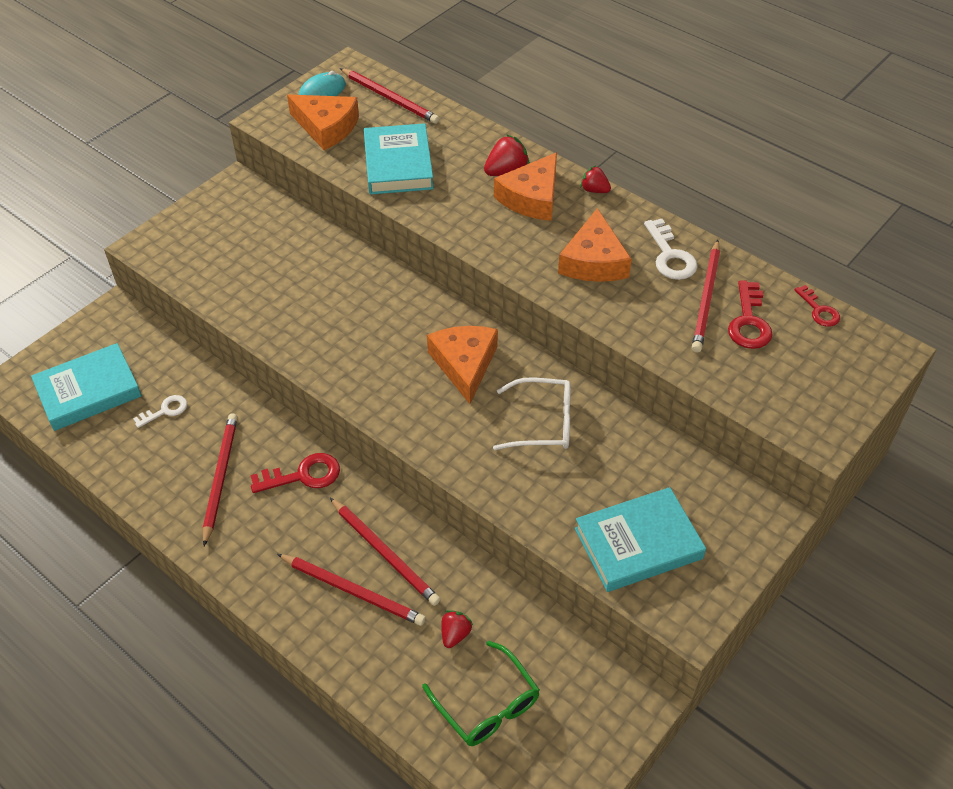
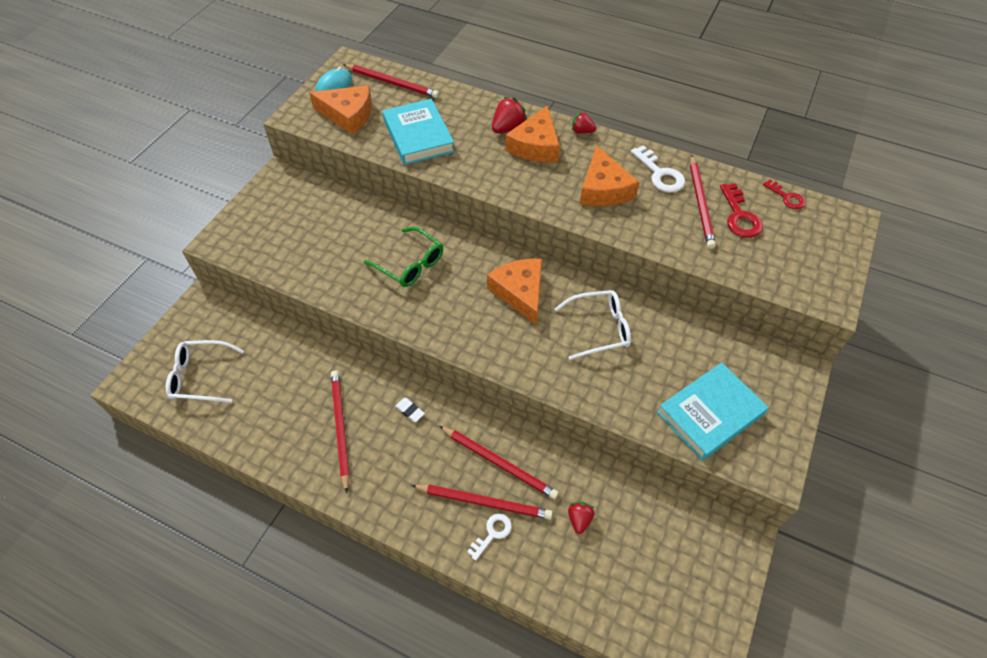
camera: 15 degrees left, 5 degrees up
turquoise book [31,343,142,431] -> white glasses [166,340,244,403]
white key [133,395,187,428] -> white key moved to [467,514,512,561]
red key [251,453,340,493] -> white eraser [395,398,425,422]
green glasses [422,640,540,746] -> green glasses moved to [364,227,443,287]

